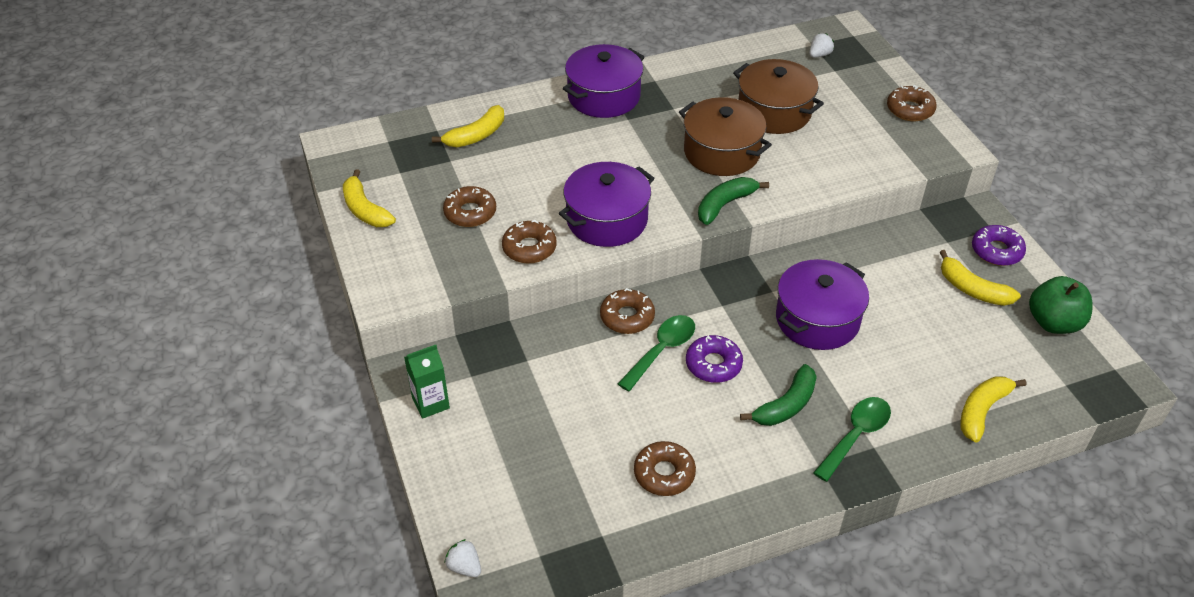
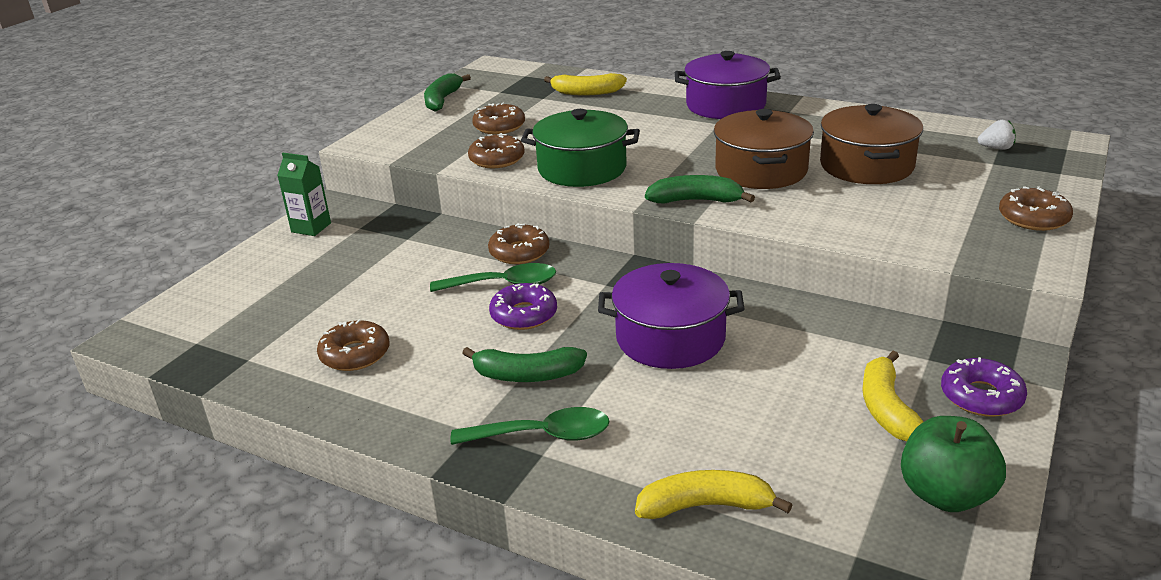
camera: 50 degrees right, 15 degrees down
yellow banana [343,169,396,227] -> green banana [424,73,471,111]
white strawberry [445,539,481,577] -> none
purple pot [559,162,654,247] -> green pot [521,109,640,187]

